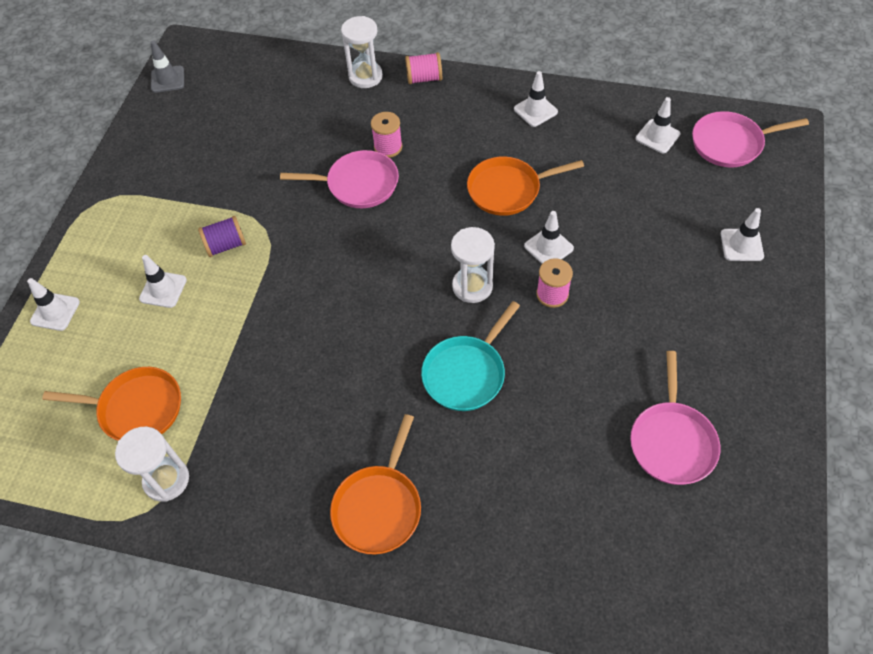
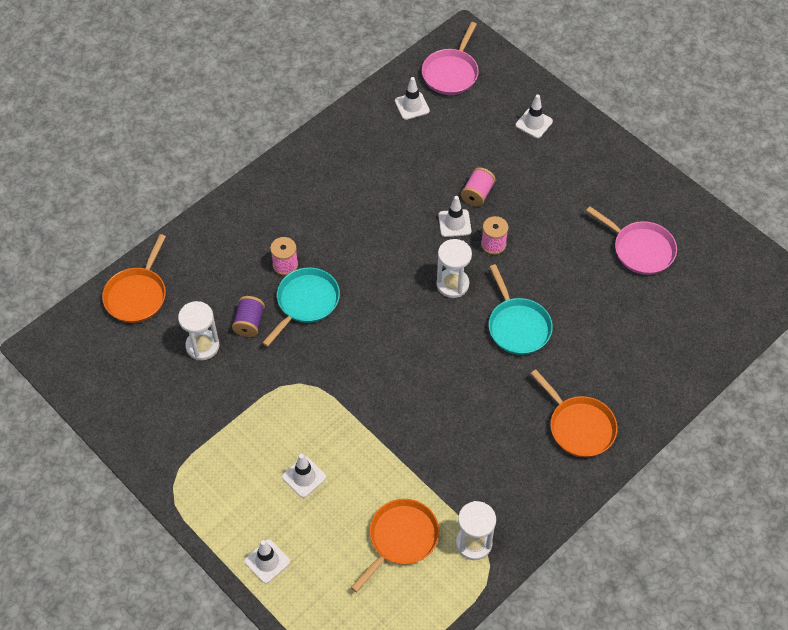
camera: 60 degrees left, 0 degrees up
grey traffic cone [150,40,184,93] -> none
purple spool [198,216,246,257] -> purple spool moved to [232,296,265,337]
pink pan [280,150,399,208] -> turquoise pan [262,268,340,347]
white hourglass [341,16,383,88] -> white hourglass moved to [178,301,220,360]
pink spool [405,52,442,84] -> pink spool moved to [461,167,496,207]
orange pan [467,157,584,216] -> orange pan moved to [102,234,166,323]
white traffic cone [514,71,558,127] -> none

